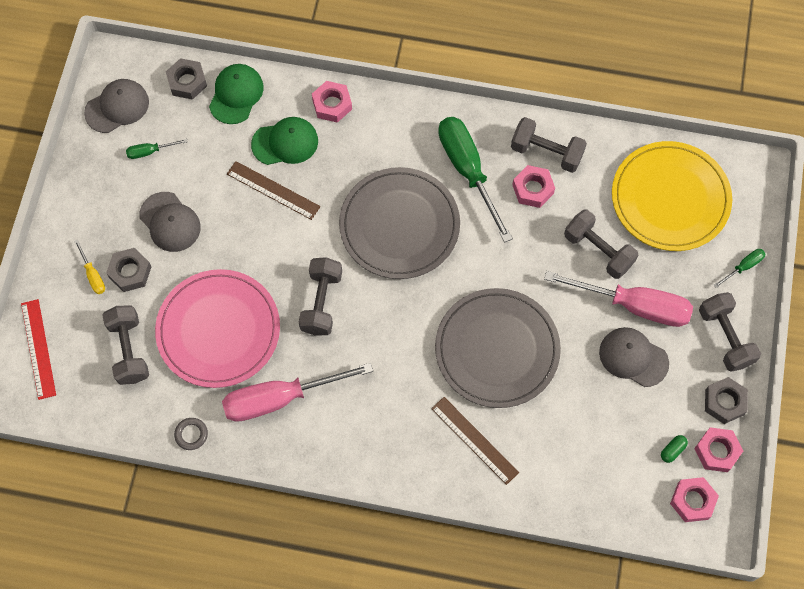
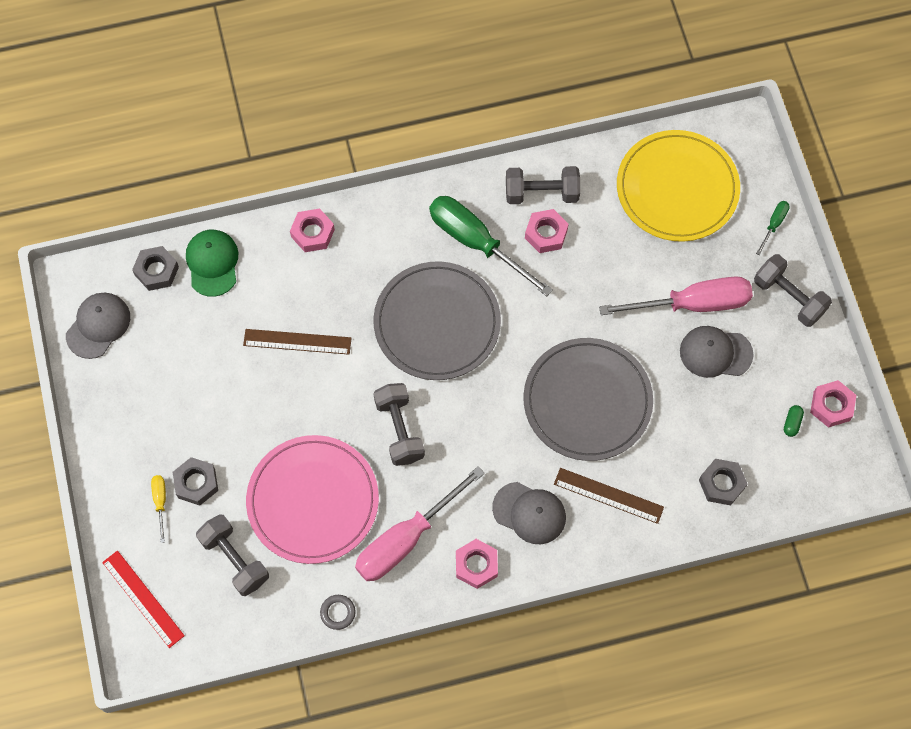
camera: 25 degrees left, 0 degrees up
yellow screwdriver [74,239,105,294] -> yellow screwdriver turned 135 degrees counterclockwise [151,475,166,543]
green screwdriver [126,139,188,159] -> none
grey cap [139,192,201,252] -> grey cap moved to [492,482,566,544]
green cap [251,117,318,165] -> none
grey dumbbell [564,209,638,279] -> none
pink nut [670,477,719,522] -> pink nut moved to [456,539,498,589]
grey nut [705,377,748,424] -> grey nut moved to [699,459,748,505]

